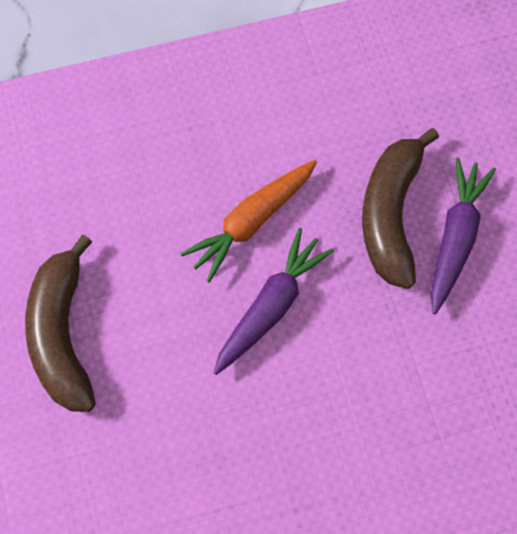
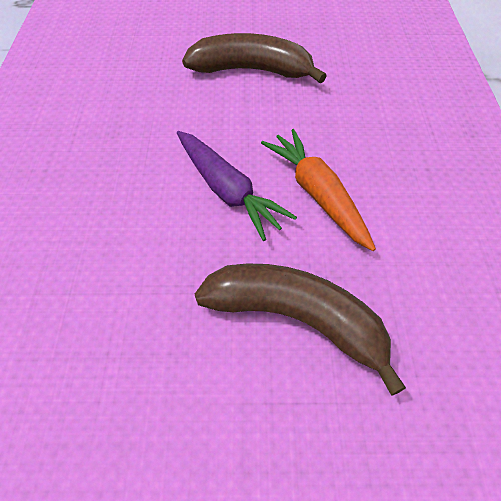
camera: 105 degrees right, 15 degrees down
purple carrot [431,157,496,314] -> none

